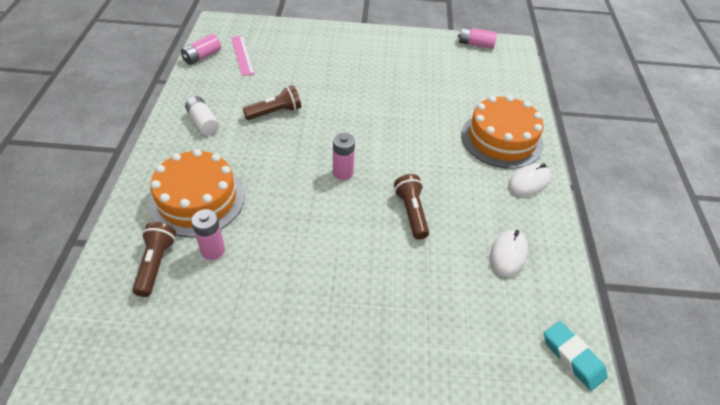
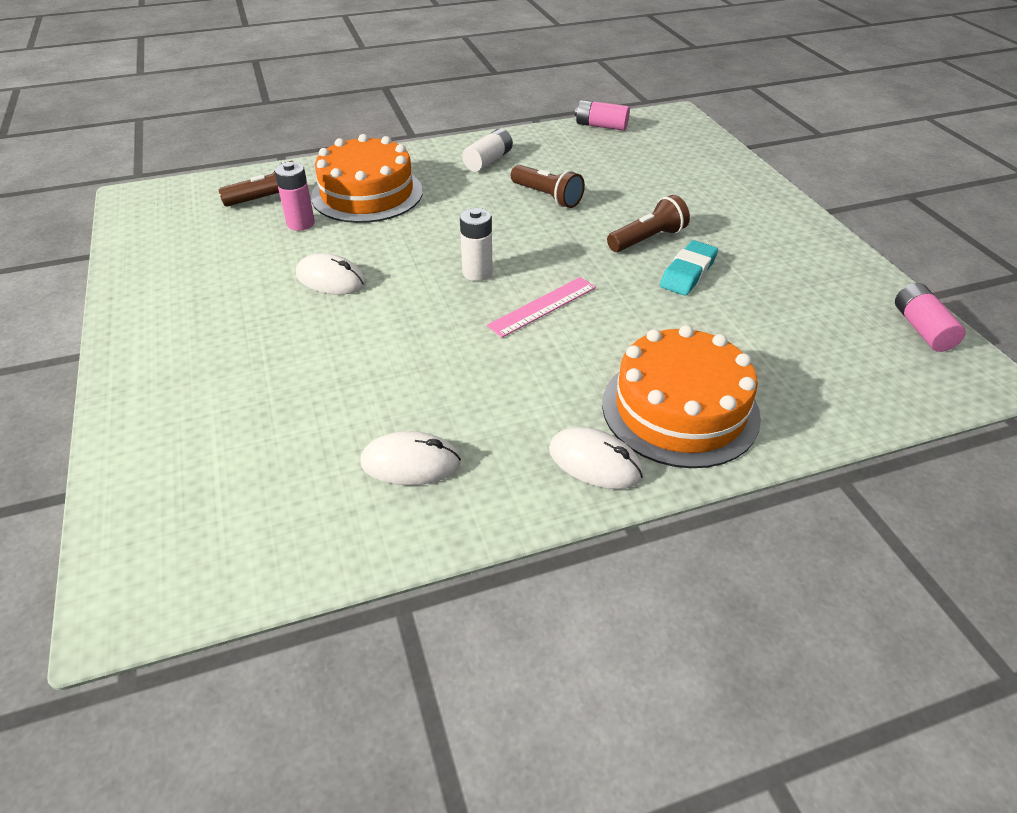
camera: 70 degrees right, 5 degrees down
pink ruler [231,36,255,76] -> pink ruler moved to [487,277,596,338]
pink battery [333,133,355,180] -> white battery [460,208,493,281]
brown flashlight [394,174,429,240] -> brown flashlight moved to [607,195,690,252]
turquoise eraser [544,321,608,391] -> turquoise eraser moved to [660,240,718,296]
none -> white mouse [296,253,366,295]

